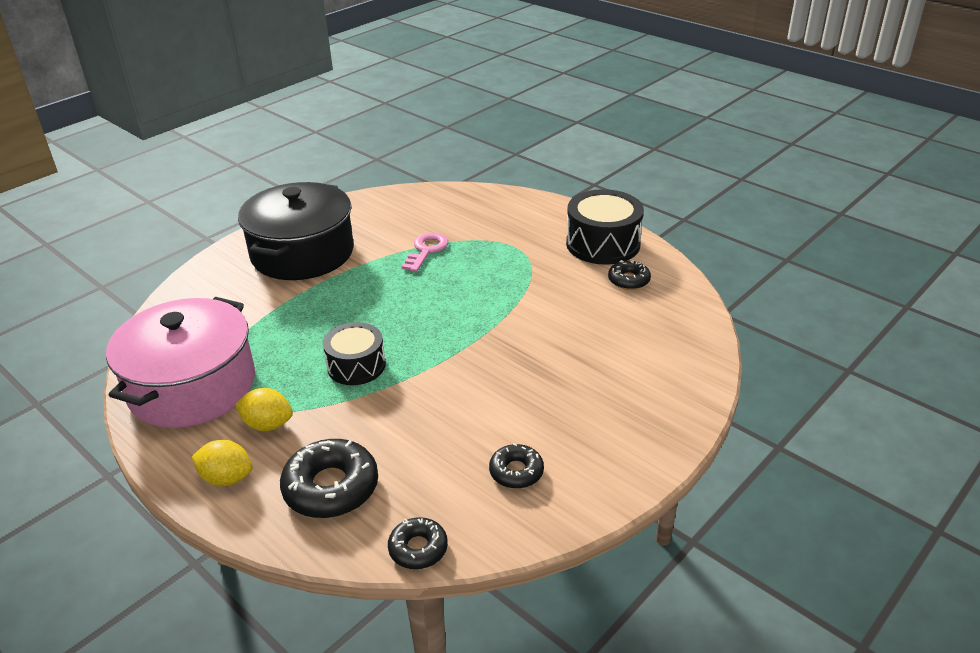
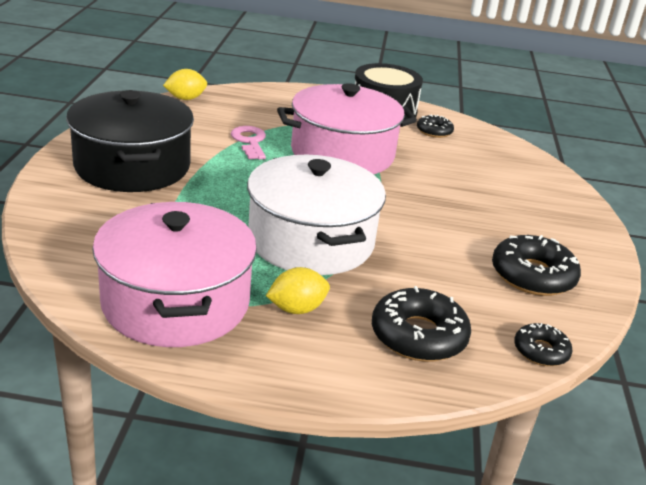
camera: 40 degrees left, 5 degrees down
yellow lemon [192,440,252,486] -> yellow lemon moved to [163,69,207,100]
black drum [323,322,386,385] -> white pot [247,155,386,275]
black donut [489,443,544,489] -> black donut [492,235,581,296], size x1.74
none -> pink pot [277,83,417,174]

